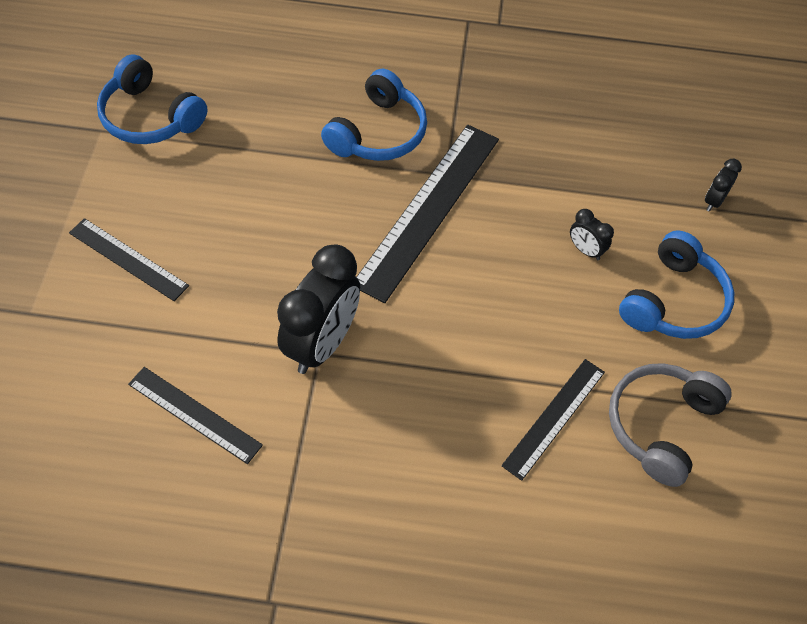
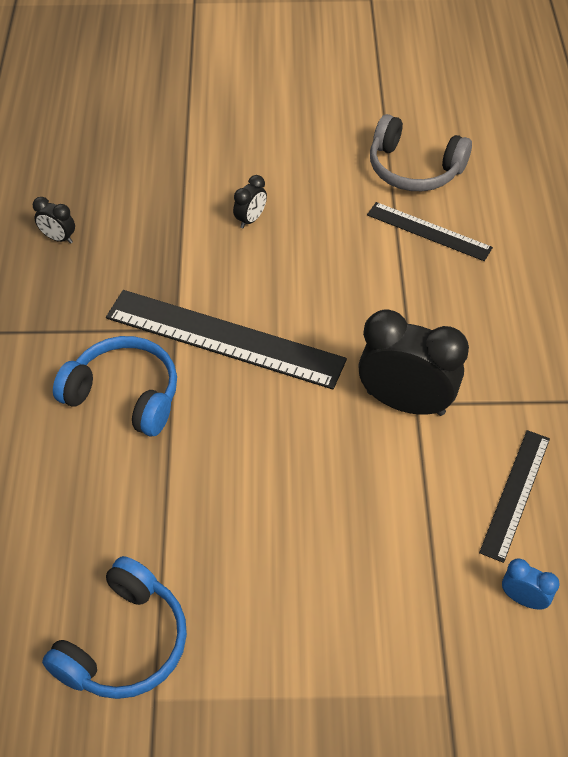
camera: 95 degrees left, 5 degrees down
black ruler [69,218,189,301] -> none
blue headphones [619,231,734,339] -> none
black clock [705,159,742,212] -> black clock moved to [33,197,75,244]
none -> blue clock [502,559,560,610]

